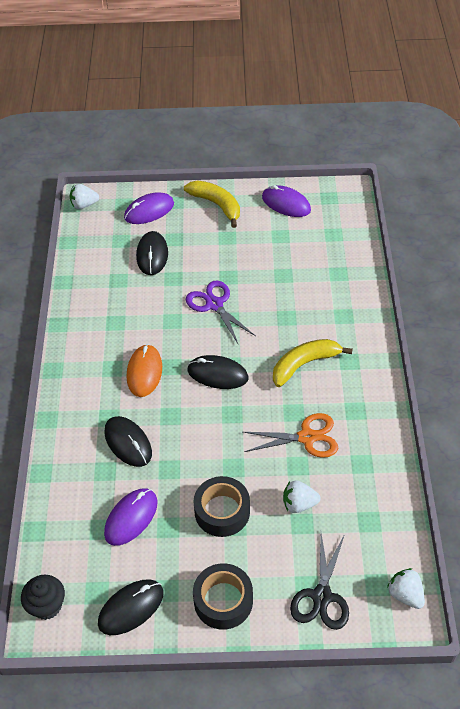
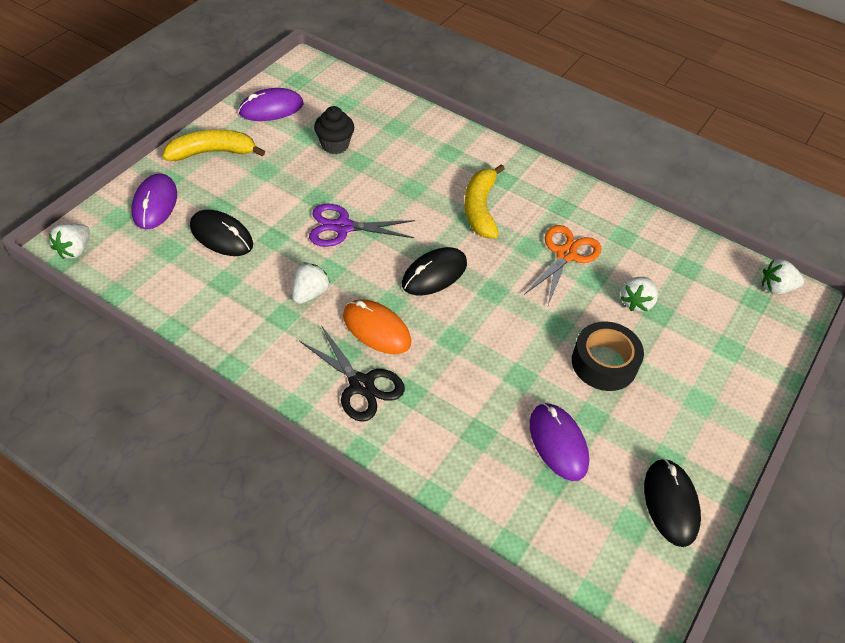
camera: 60 degrees left, 0 degrees up
black cupcake [21,575,65,620] -> black cupcake moved to [314,106,354,154]
black mouse [104,416,152,467] -> none
black tape [193,563,253,630] -> none
black scissors [290,534,349,630] -> black scissors moved to [299,325,405,422]
none -> white strawberry [292,262,330,304]

